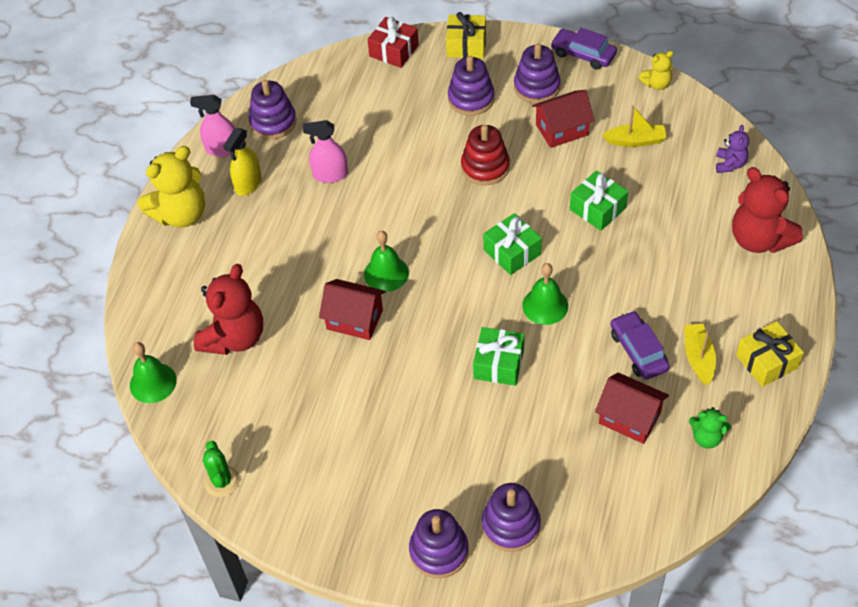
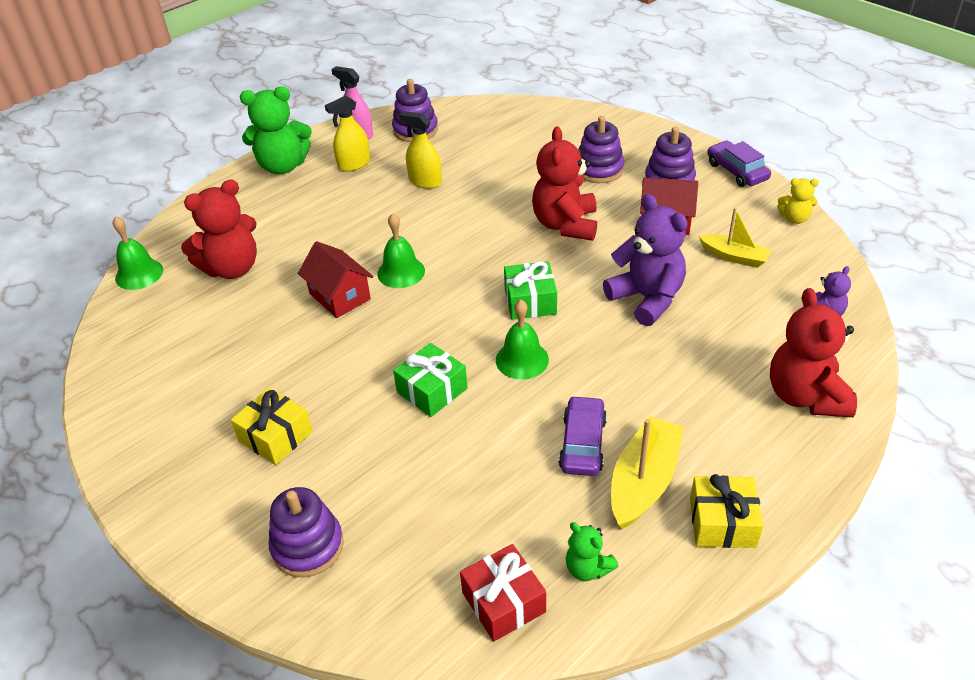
camera: 30 degrees right, 10 degrees down
yellow teddy bear [138,146,205,227] -> green teddy bear [240,87,312,174]
green cactus [203,441,240,497] -> none
pink spray bottle [303,120,348,183] -> yellow spray bottle [399,111,442,189]
red gift [367,17,419,68] -> red gift moved to [460,544,546,642]
purple stacking toy [409,509,469,578] -> none
yellow gift [446,12,486,58] -> yellow gift moved to [231,387,312,465]
red stacking toy [461,125,510,185] -> red teddy bear [532,126,597,241]
green gift [570,170,628,231] -> purple teddy bear [603,194,688,326]
red house [595,372,669,444] -> none
yellow boat [684,324,716,385] -> yellow boat [611,416,684,529], size x1.52

